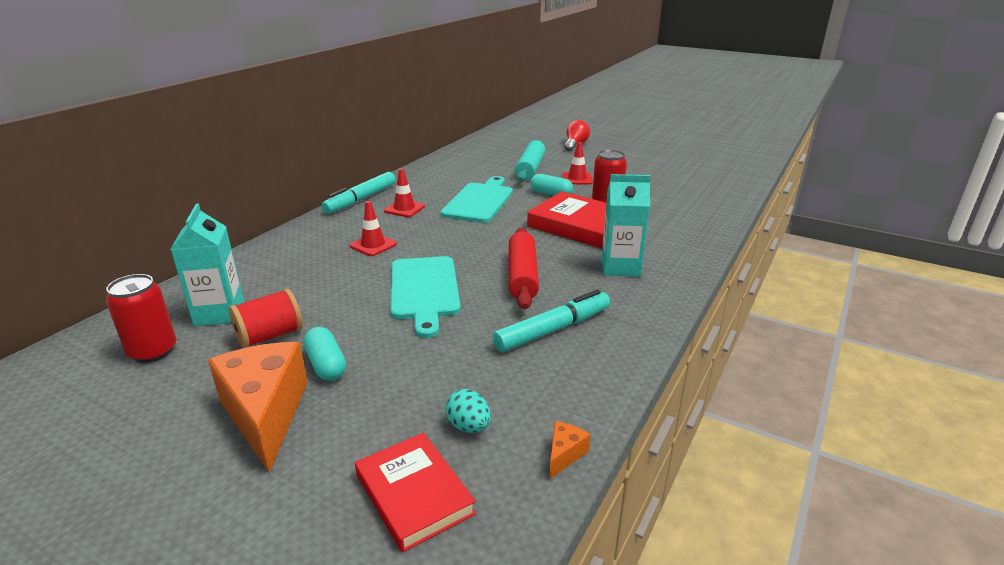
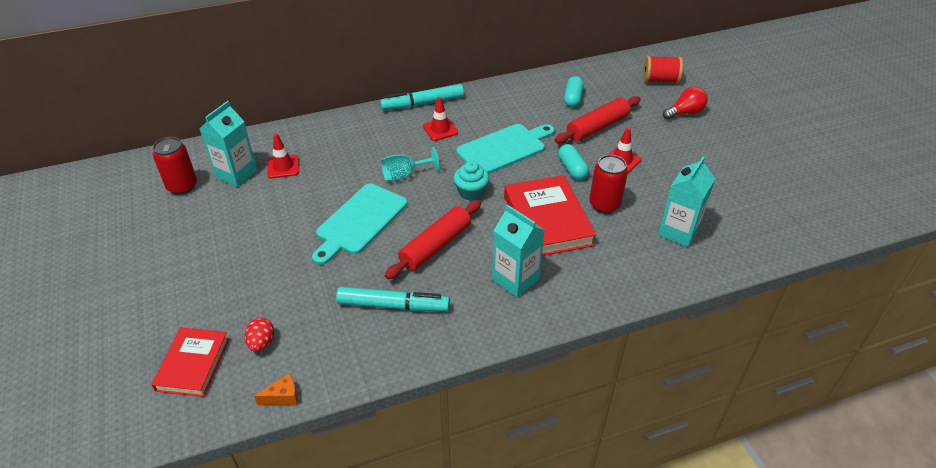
camera: 40 degrees right, 15 degrees up
orange cheese [208,342,308,472] -> none
red spool [229,289,303,348] -> red spool moved to [643,56,683,83]
turquoise capsule [304,327,346,381] -> turquoise capsule moved to [564,76,584,107]
red traffic cone [350,201,397,256] -> red traffic cone moved to [267,134,299,178]
turquoise egg [445,389,491,433] -> red egg [244,318,274,352]
turquoise rolling pin [515,140,545,182] -> red rolling pin [555,96,641,144]
none -> turquoise goblet [381,147,439,181]
none -> turquoise cupcake [453,161,489,201]
none -> turquoise carton [658,156,715,247]

